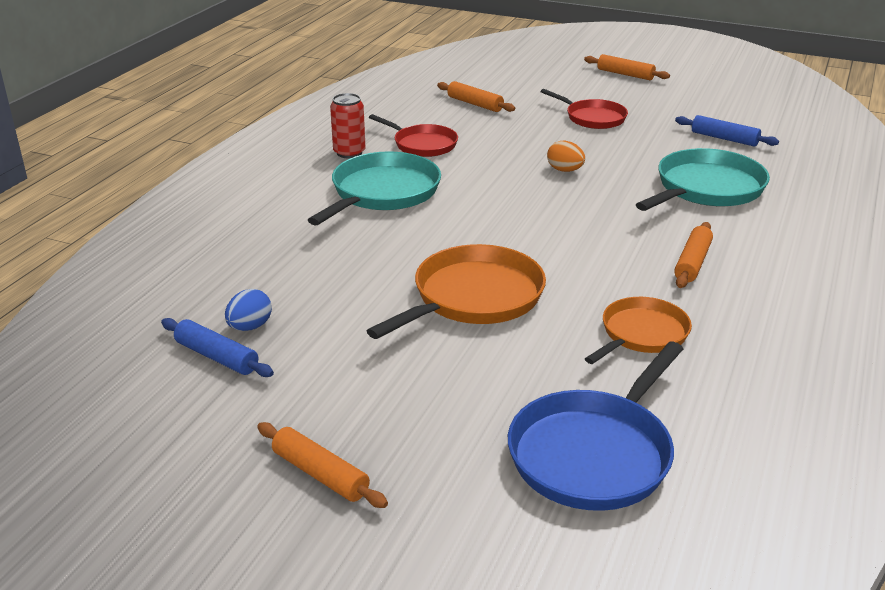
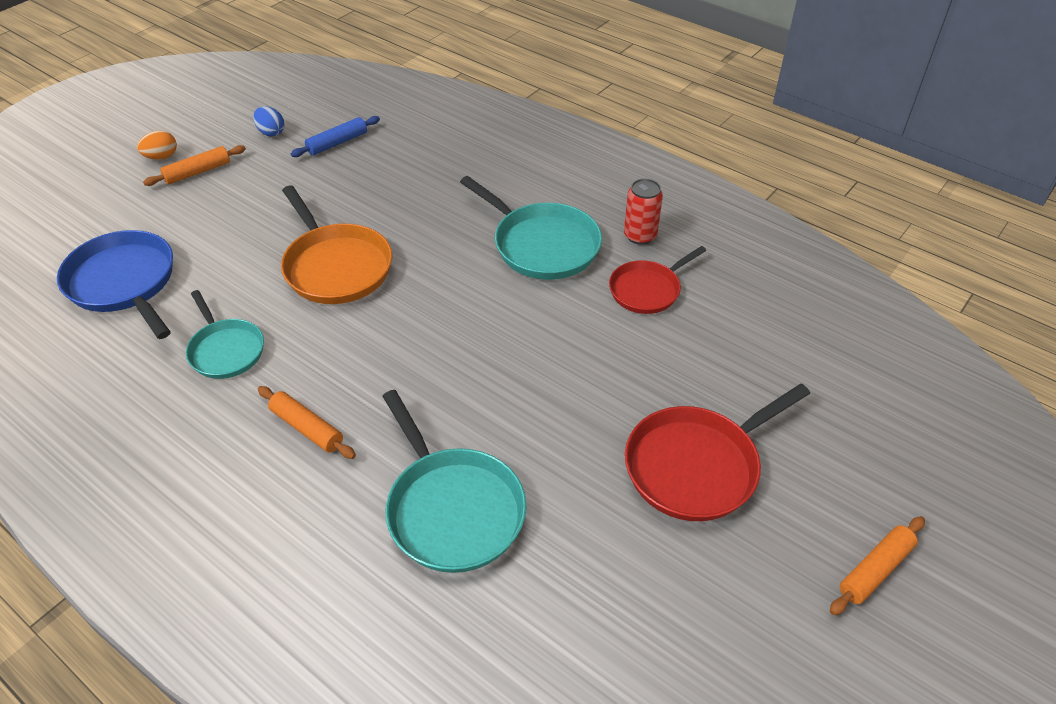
camera: 105 degrees right, 15 degrees up
blue egg [225,289,272,331] -> blue egg moved to [253,106,285,137]
orange rolling pin [437,81,515,112] -> none
red pan [540,89,628,129] -> red pan [625,384,810,521], size x1.57
orange egg [547,140,585,172] -> orange egg moved to [137,130,177,160]
orange pan [585,297,692,364] -> turquoise pan [186,290,264,379]
blue rolling pin [675,115,779,147] -> none

